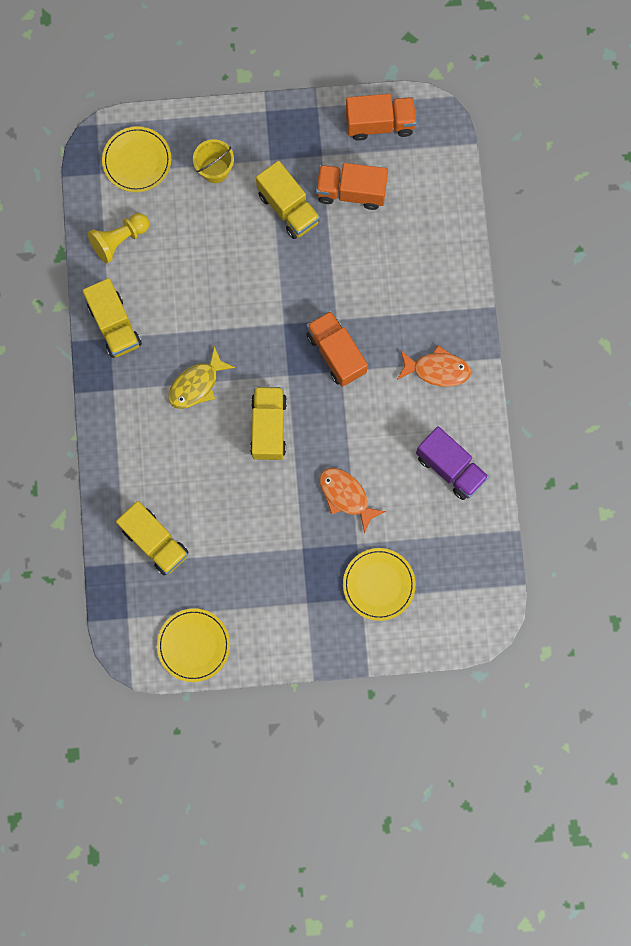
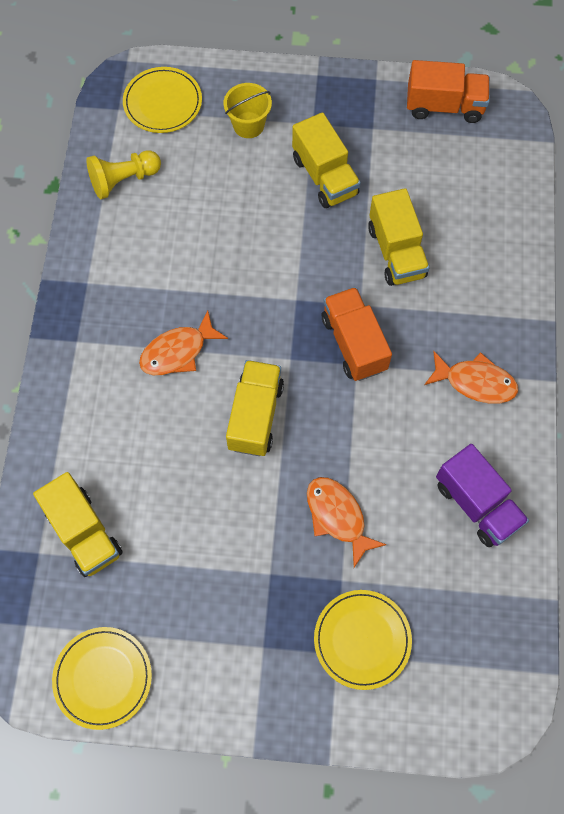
camera: 10 degrees right, 10 degrees down
yellow truck [82,278,142,358] -> yellow truck moved to [368,188,430,286]
yellow fish [168,346,235,409] -> orange fish [139,311,228,375]
orange truck [316,163,388,210] -> none

